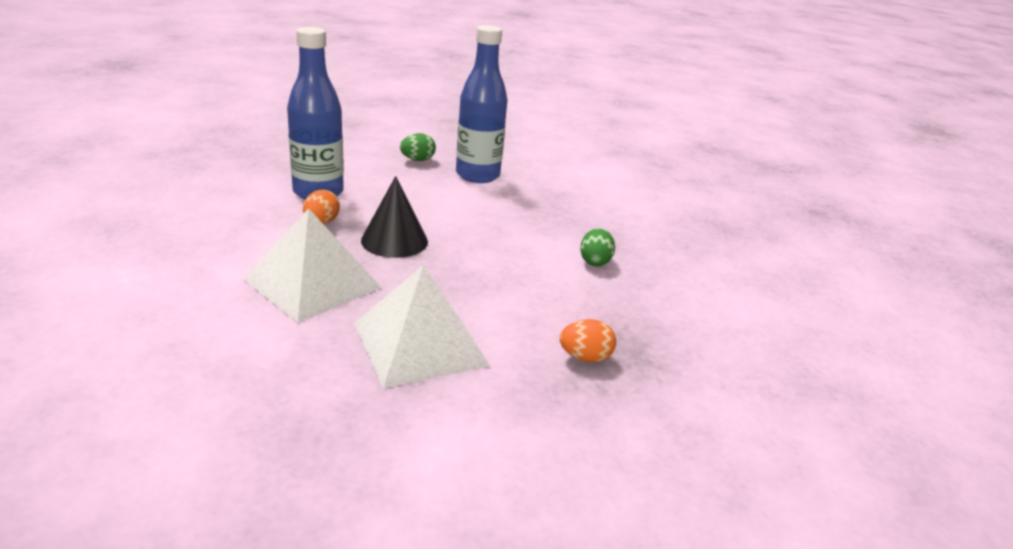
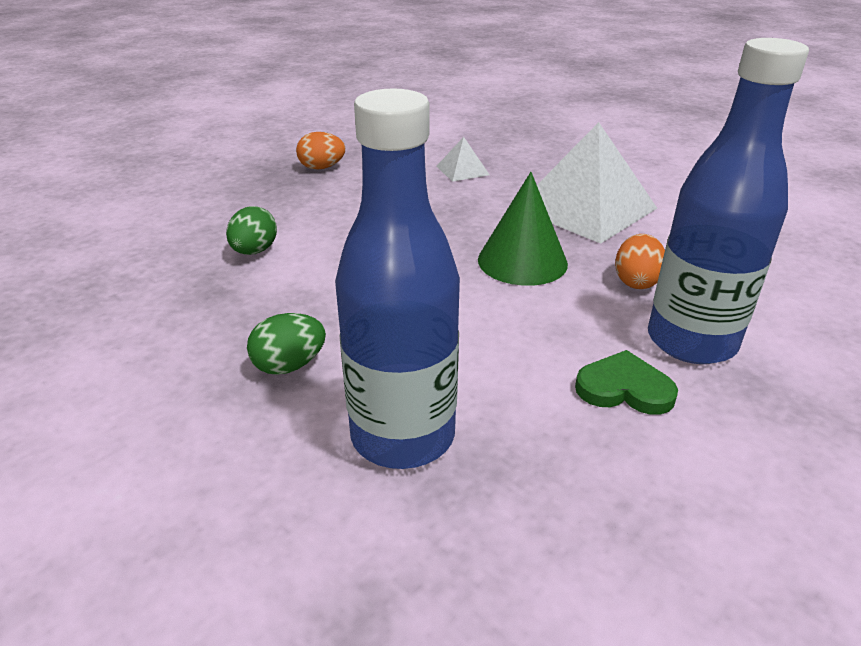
camera: 175 degrees left, 5 degrees up
white pyramid [354,265,490,388] -> white pyramid [436,137,490,182], size x0.44
black cone [361,176,428,258] -> green cone [478,172,568,286]
green egg [400,133,436,161] -> green egg moved to [247,313,326,375]
none -> green heart [575,350,678,415]

